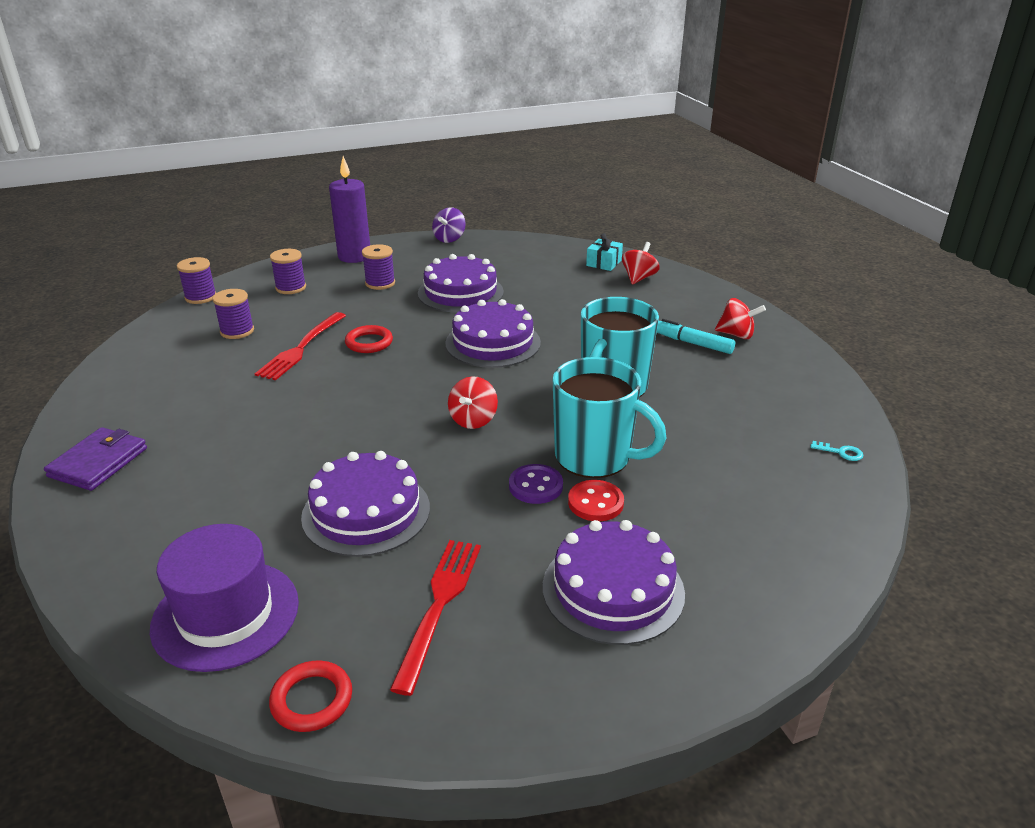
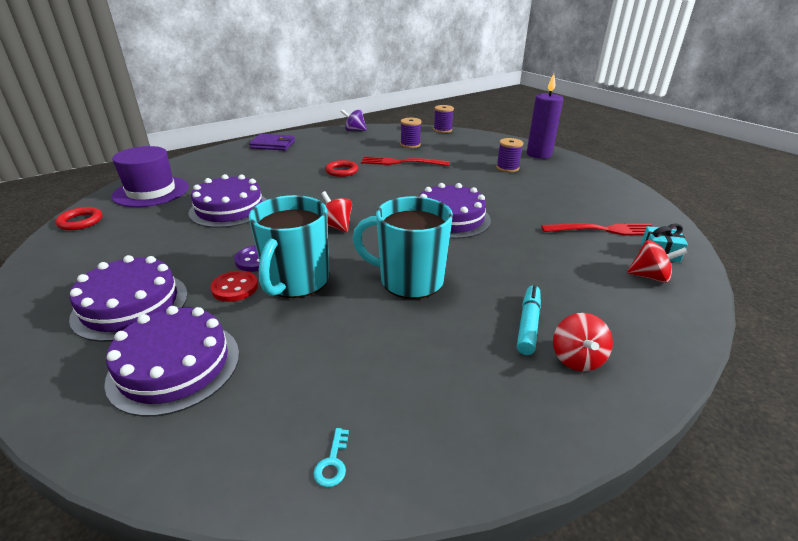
camera: 75 degrees right, 0 degrees up
purple spool [270,249,306,294] -> none
red ring [345,325,393,353] -> red ring moved to [325,160,358,177]
red fork [390,540,481,696] -> red fork moved to [541,223,653,235]
purple cake [418,254,504,313] -> purple cake moved to [104,306,239,417]
purple spinning top [432,207,466,243] -> purple spinning top moved to [341,109,367,131]
red spinning top [448,376,498,429] -> red spinning top turned 45 degrees clockwise [321,191,352,232]

